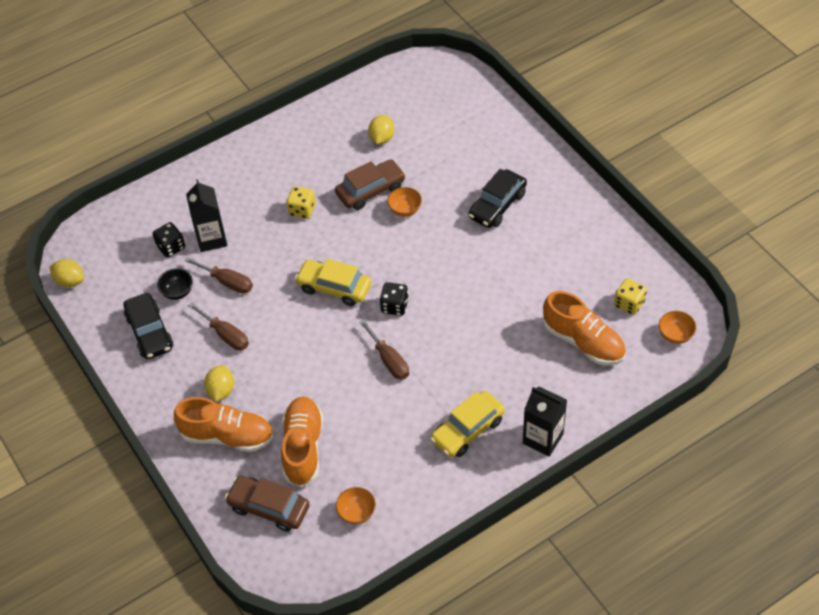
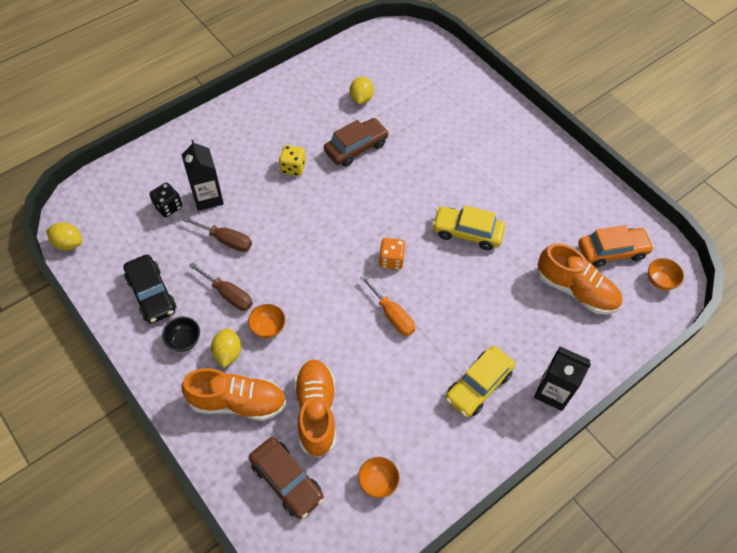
camera: 10 degrees left, 5 degrees up
black bowl [157,268,193,300] -> black bowl moved to [162,317,200,352]
brown car [225,476,310,532] -> brown car turned 150 degrees counterclockwise [249,437,324,519]
yellow car [295,259,371,306] -> yellow car moved to [432,205,505,250]
brown screwdriver [359,319,409,380] -> orange screwdriver [360,275,415,336]
black dice [380,282,409,316] -> orange dice [379,238,406,270]
orange bowl [387,187,422,217] -> orange bowl moved to [248,304,286,338]
black car [468,169,527,228] -> none
yellow dice [614,278,647,315] -> orange car [578,225,654,268]

